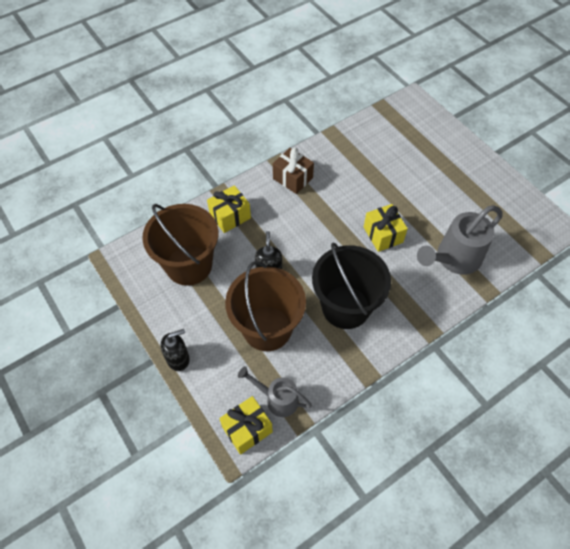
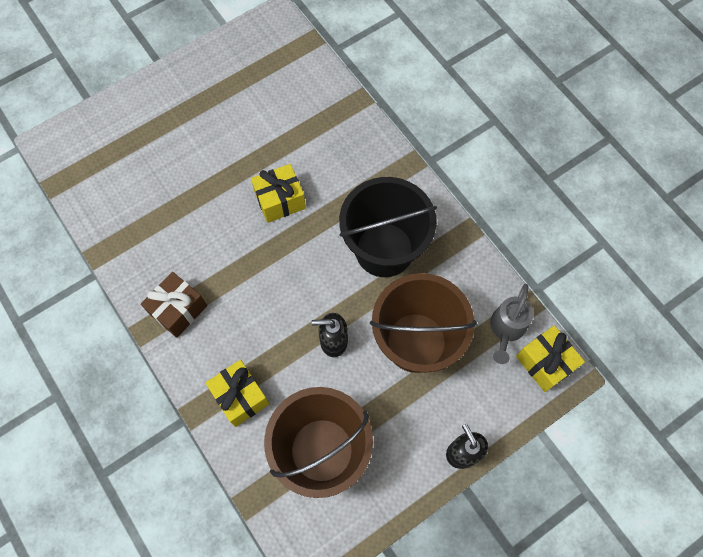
camera: 90 degrees left, 10 degrees up
grey watering can [417,205,503,275] -> none

